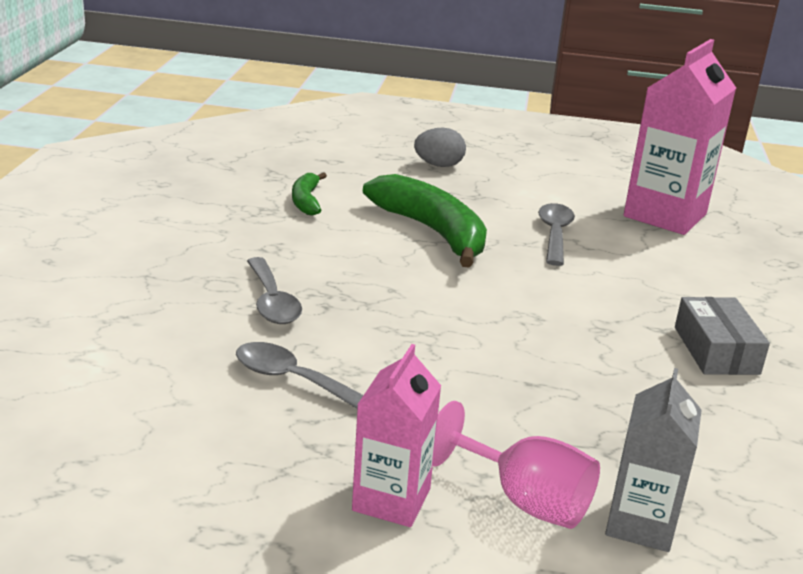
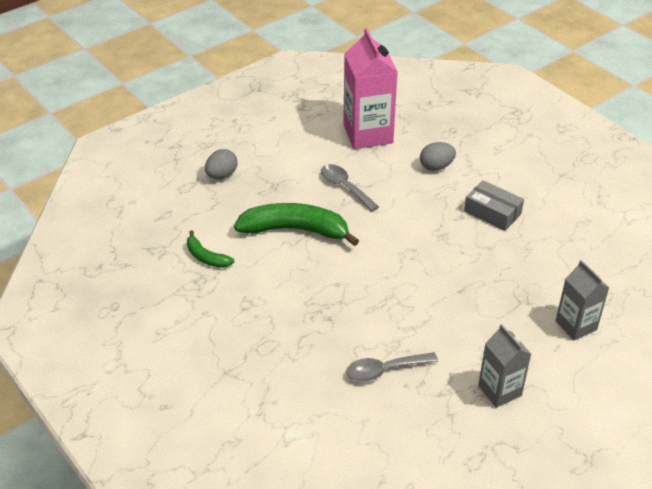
camera: 45 degrees left, 15 degrees up
grey spoon [247,257,302,324] -> none
pink carton [352,344,441,527] -> grey carton [478,324,531,408]
pink goblet [433,401,600,529] -> none
none -> grey egg [420,142,456,171]

